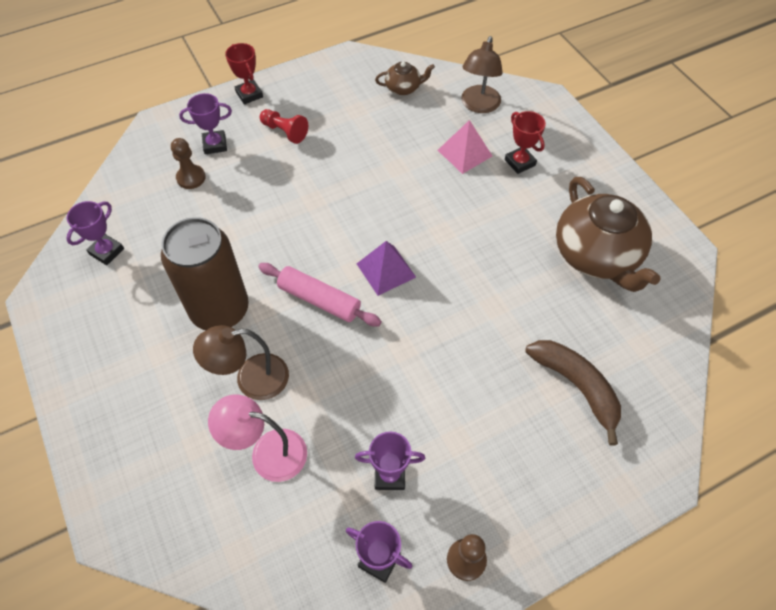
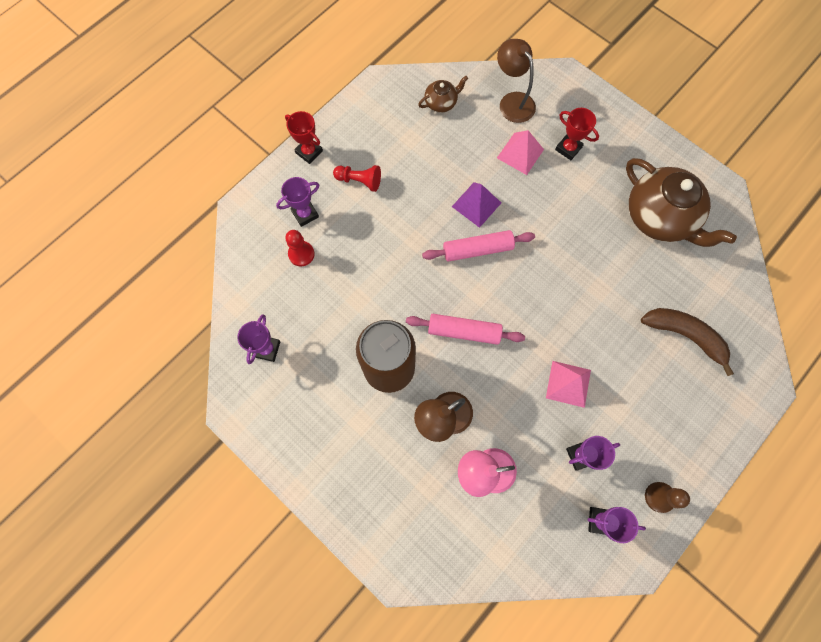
camera: 20 degrees left, 15 degrees up
brown pawn [171,138,206,189] -> red pawn [285,230,315,267]
purple pyramid [357,241,416,296] -> purple pyramid moved to [452,182,501,228]
brown lamp [461,36,503,113] -> brown lamp turned 150 degrees clockwise [497,39,536,123]
none -> pink rolling pin [422,230,535,262]
none -> pink pyramid [546,361,591,408]

